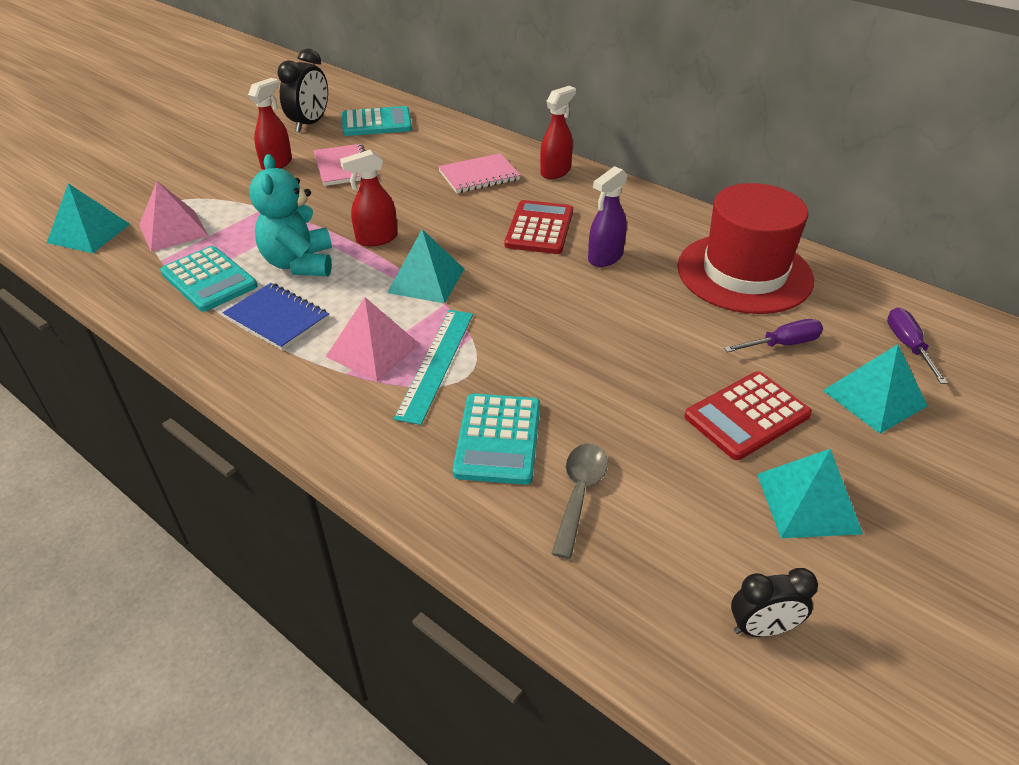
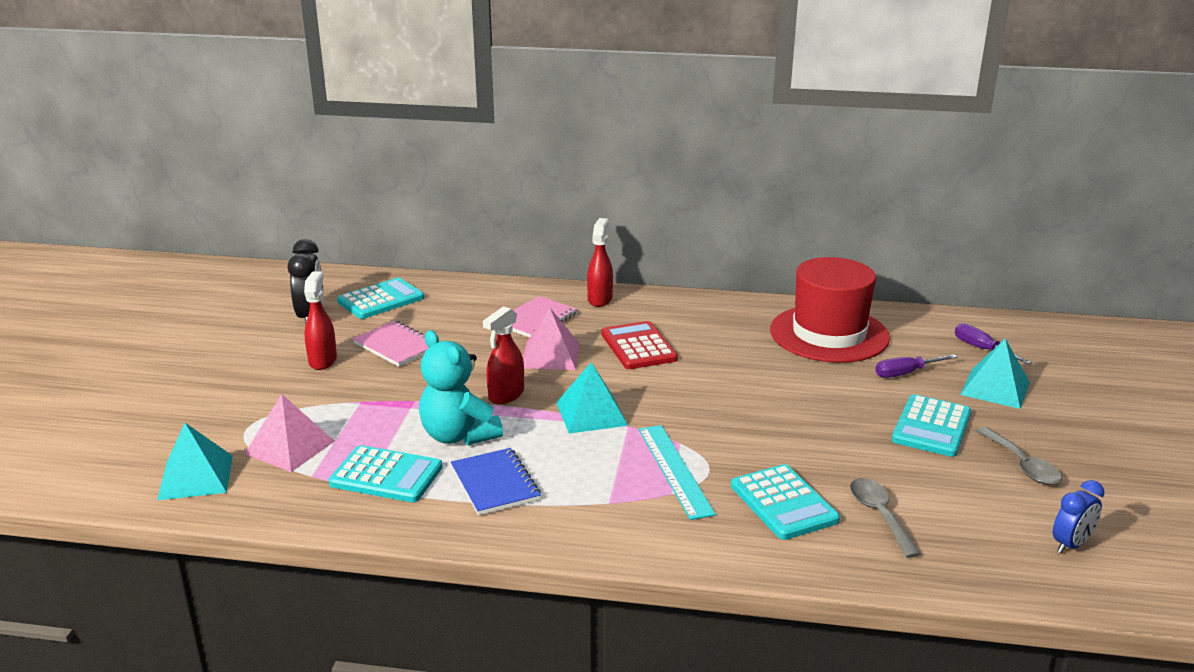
camera: 30 degrees left, 15 degrees down
blue notebook [222,283,329,350] -> blue notebook turned 60 degrees clockwise [451,448,541,516]
pink pyramid [326,297,420,382] -> pink pyramid moved to [523,307,580,370]
purple spray bottle [588,166,628,267] -> none
red calculator [684,371,812,460] -> turquoise calculator [892,394,971,457]
purple screwdriver [724,319,823,353] -> purple screwdriver turned 150 degrees counterclockwise [875,354,958,378]
black clock [731,568,818,637] -> blue clock [1053,480,1105,554]
turquoise pyramid [757,449,863,538] -> grey spoon [976,427,1062,485]

